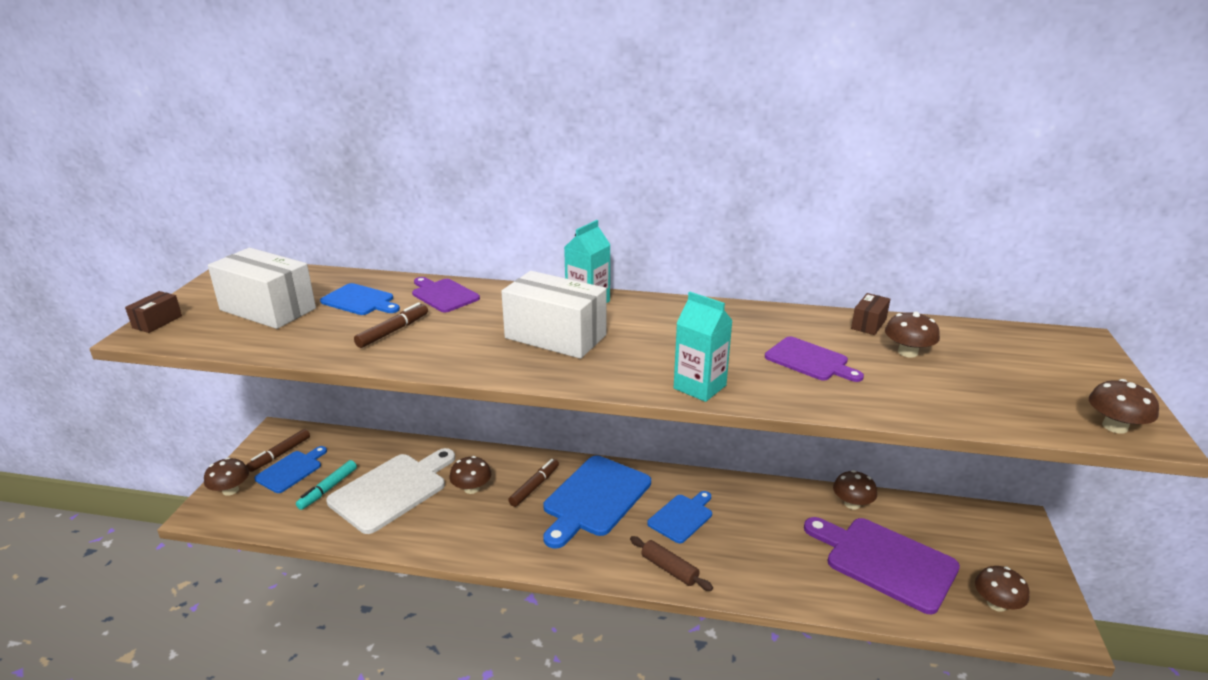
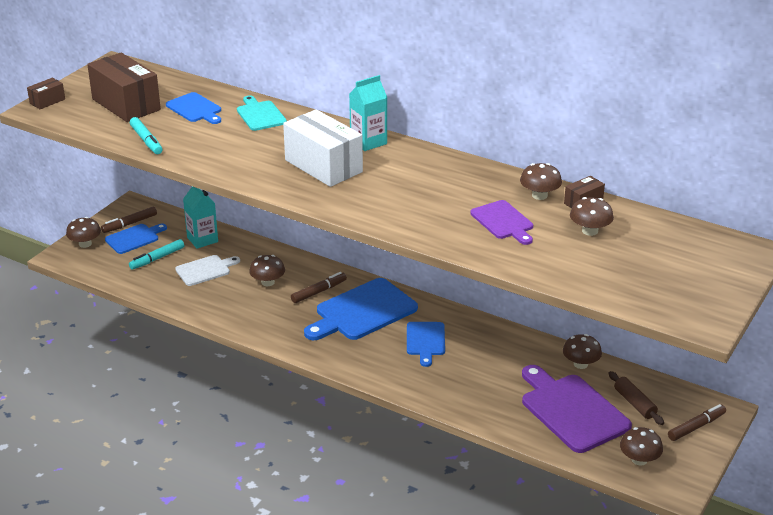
camera: 20 degrees right, 5 degrees up
white box [208,248,316,329] -> brown box [87,52,161,122]
white cutting board [326,448,455,534] -> white cutting board [175,255,240,286], size x0.57
brown marker [354,302,428,348] -> brown marker moved to [668,404,726,441]
purple cutting board [412,277,480,313] -> turquoise cutting board [237,95,287,131]
brown rolling pin [630,536,713,591] -> brown rolling pin moved to [608,371,664,425]
blue cutting board [647,491,712,543] -> blue cutting board turned 120 degrees clockwise [407,322,445,367]
turquoise carton [674,292,733,402] -> turquoise carton moved to [183,187,218,249]
brown mushroom [1089,379,1159,434] -> brown mushroom moved to [520,163,562,200]
none -> turquoise marker [130,117,163,154]

